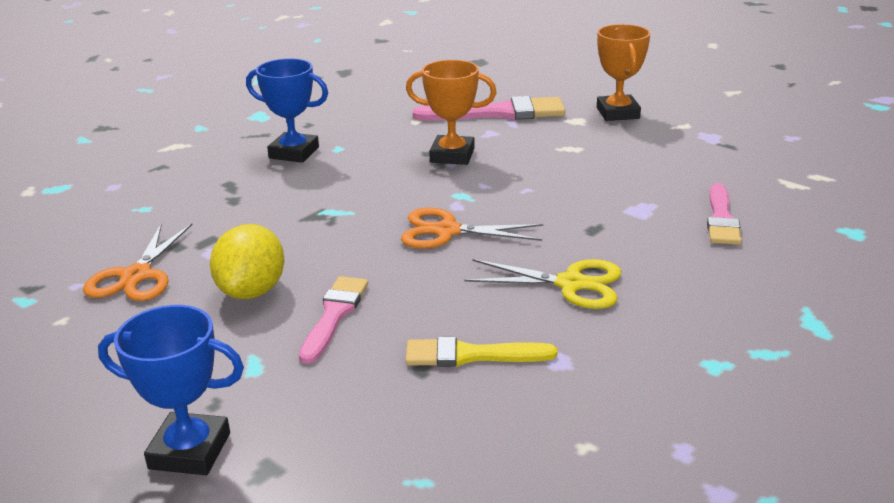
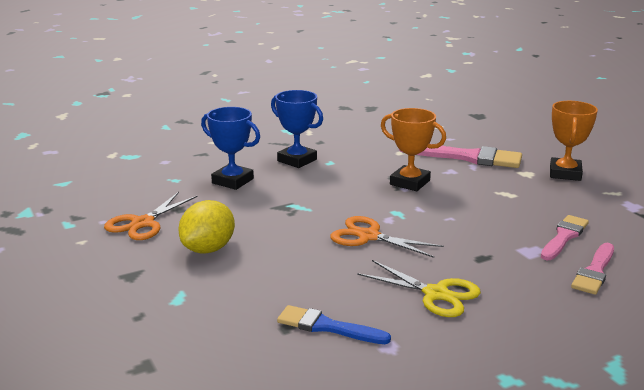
camera: 20 degrees right, 5 degrees down
blue trophy [98,305,244,475] -> blue trophy moved to [201,107,260,190]
pink brush [299,276,368,364] -> pink brush moved to [541,215,589,260]
yellow brush [406,337,557,367] -> blue brush [277,305,391,344]

